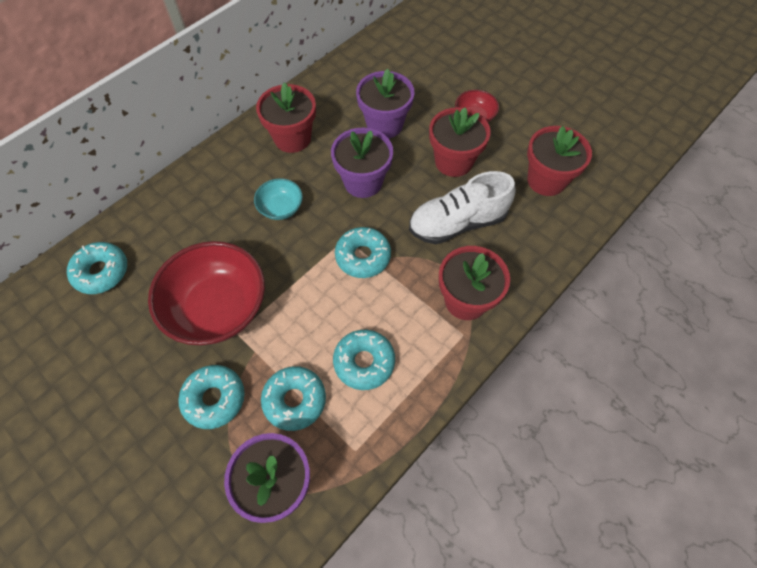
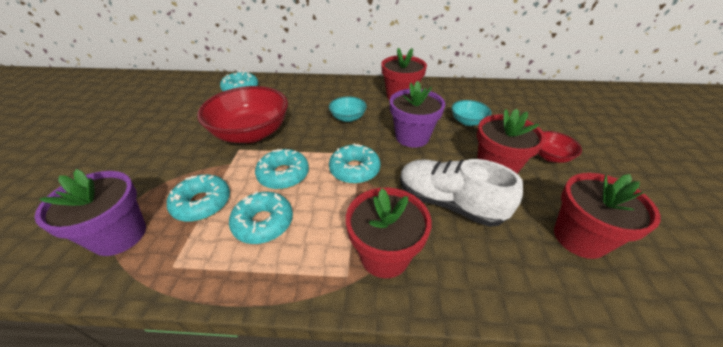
camera: 50 degrees right, 20 degrees down
turquoise donut [178,365,245,429] -> turquoise donut moved to [255,149,309,189]
purple flower pot [356,69,414,139] -> turquoise bowl [452,100,491,126]

